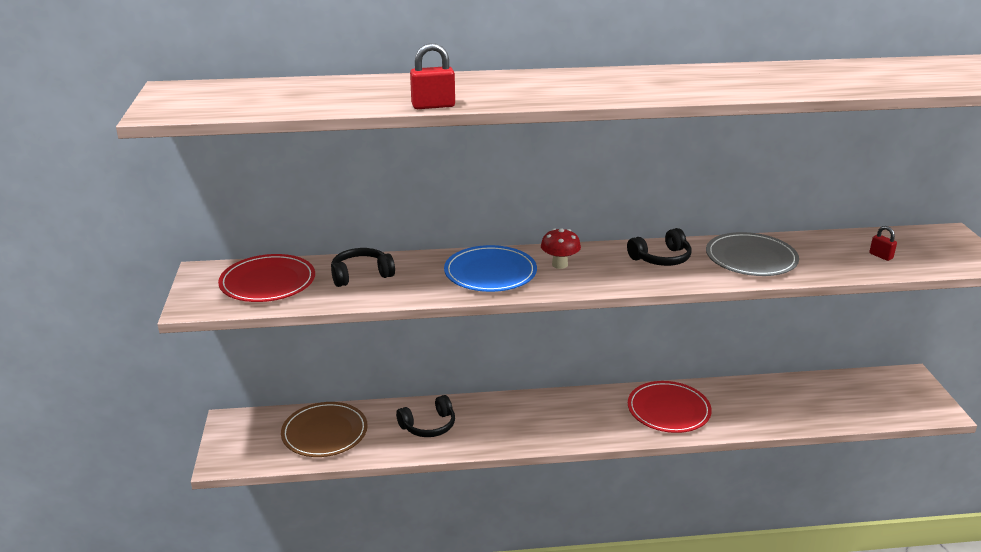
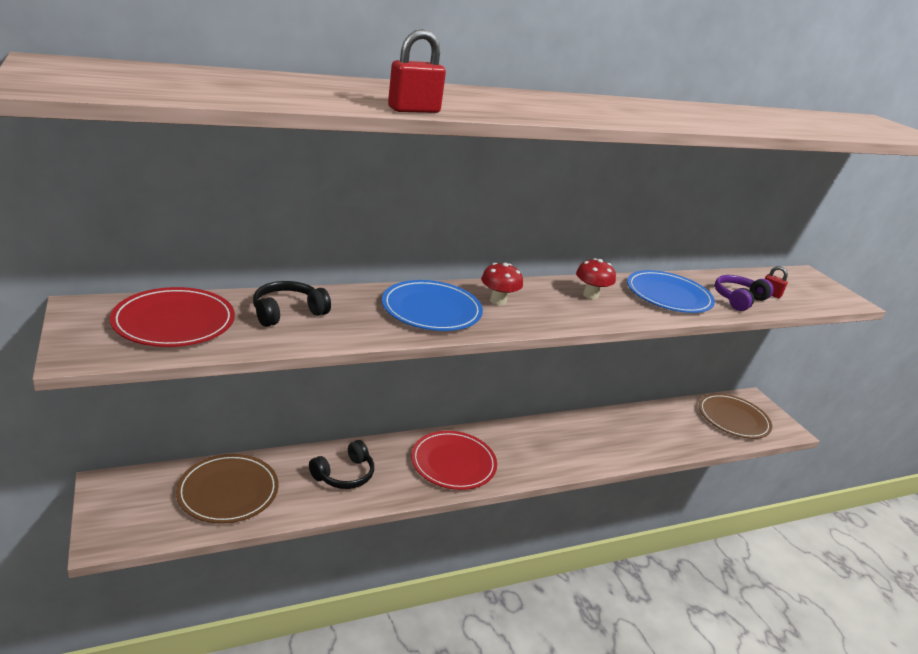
camera: 20 degrees left, 0 degrees up
black headphones [627,228,692,266] -> red mushroom [576,258,616,299]
red plate [628,381,712,433] -> red plate moved to [411,431,497,490]
grey plate [706,232,799,276] -> blue plate [627,270,715,313]
none -> brown plate [699,393,772,439]
none -> purple headphones [714,275,774,311]

